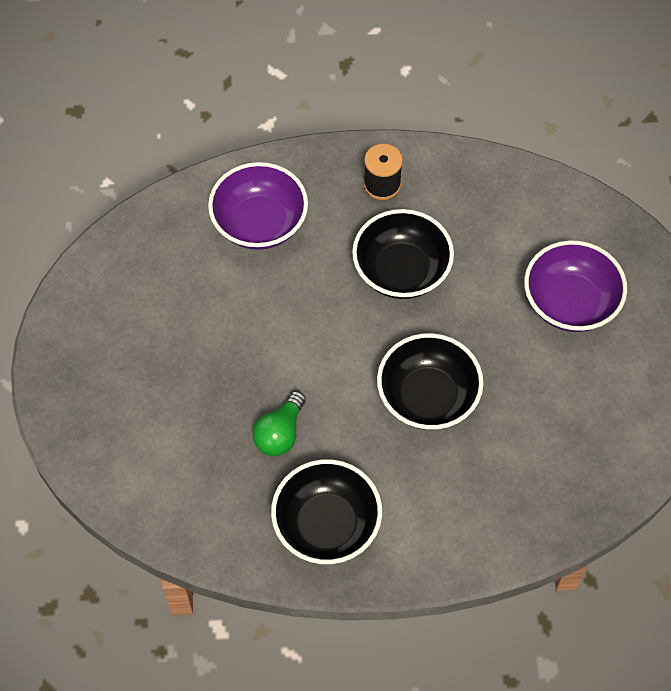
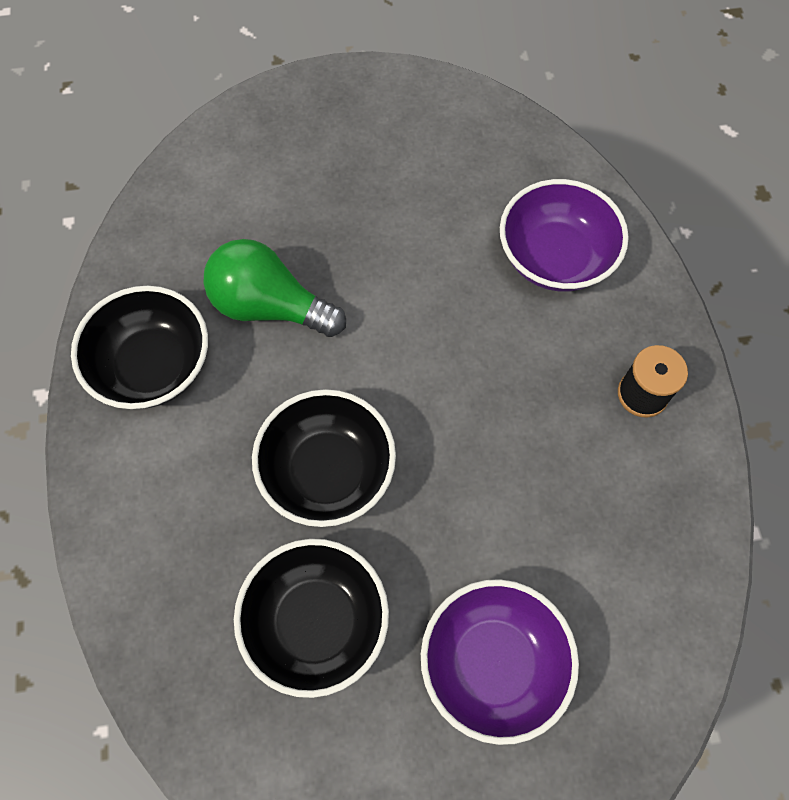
camera: 85 degrees right, 5 degrees up
green light bulb [252,391,306,456] -> green light bulb [204,239,346,337], size x1.52
black bowl [352,209,454,299] -> black bowl moved to [234,539,389,698]

